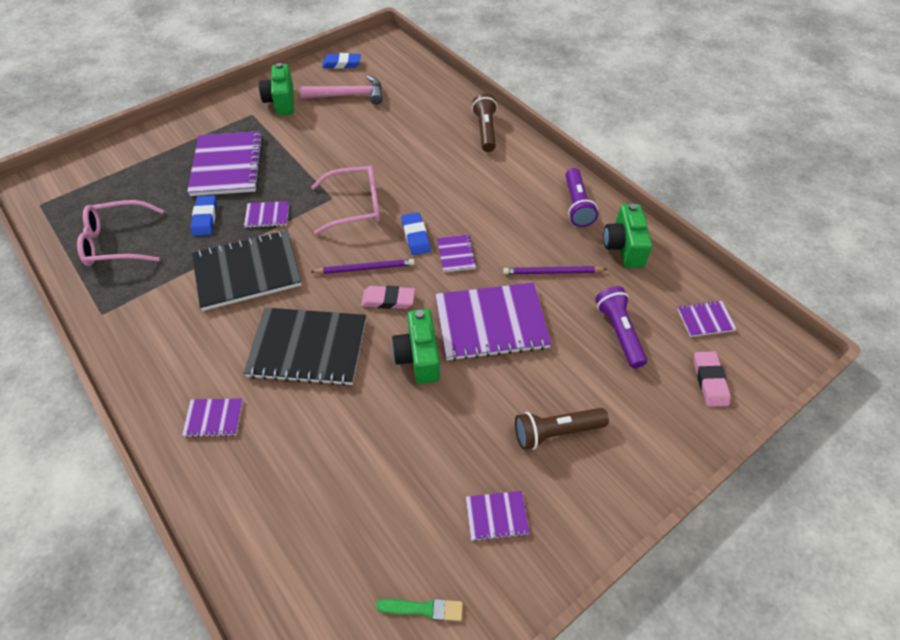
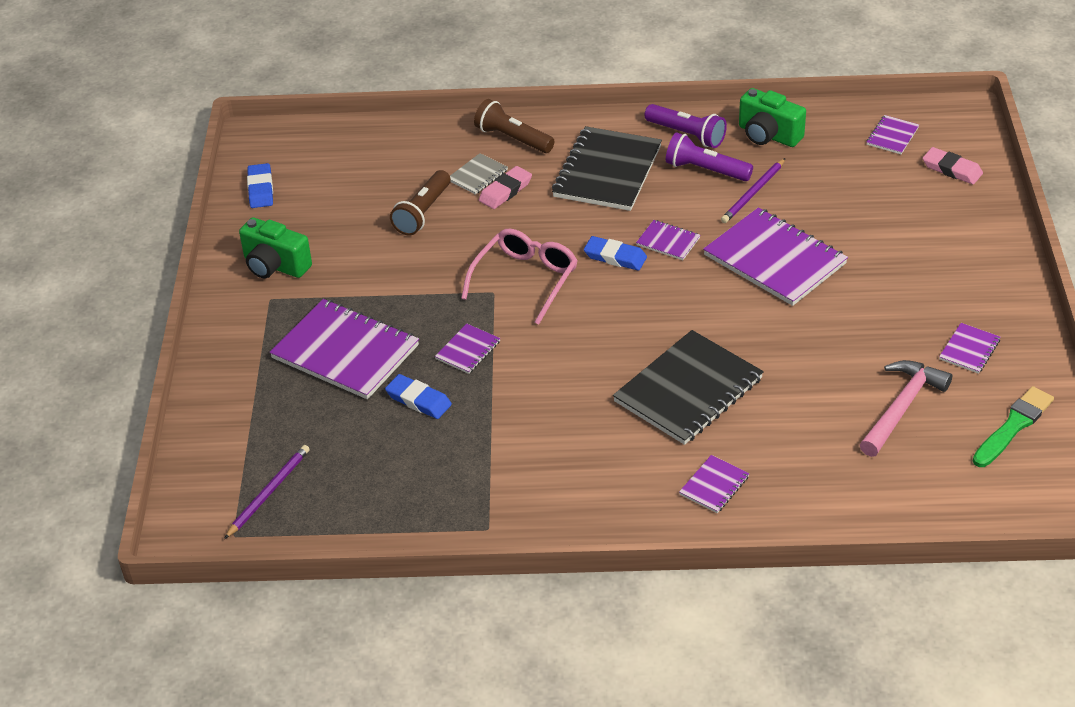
camera: 50 degrees left, 10 degrees down
pink glasses [77,200,164,266] -> none
black notebook [192,230,302,311] -> black notebook moved to [552,126,662,211]
pink hammer [300,75,383,105] -> pink hammer moved to [860,360,952,457]
purple pencil [311,259,414,274] -> purple pencil moved to [224,445,310,539]
blue eraser [322,53,361,68] -> blue eraser turned 45 degrees counterclockwise [247,163,273,208]
pink eraser [361,285,415,309] -> pink eraser moved to [479,166,532,209]
green brush [376,599,463,621] -> green brush [973,386,1054,467], size x1.54
green camera [392,309,440,384] -> none
purple notebook [435,283,551,361] -> purple notebook turned 75 degrees counterclockwise [703,208,848,306]
brown flashlight [515,408,609,450] -> brown flashlight moved to [390,170,451,236]
purple flashlight [595,286,647,368] -> purple flashlight moved to [666,132,753,181]
none -> grey notebook [450,153,508,195]

